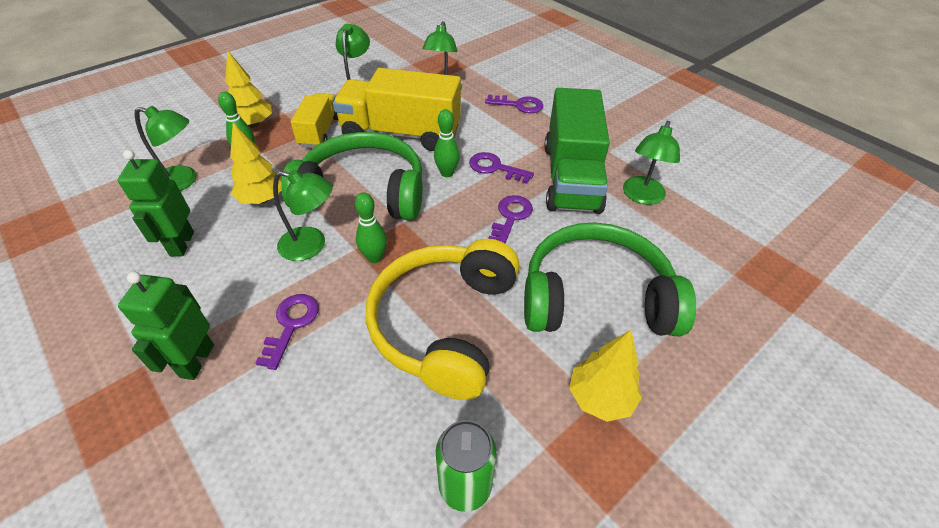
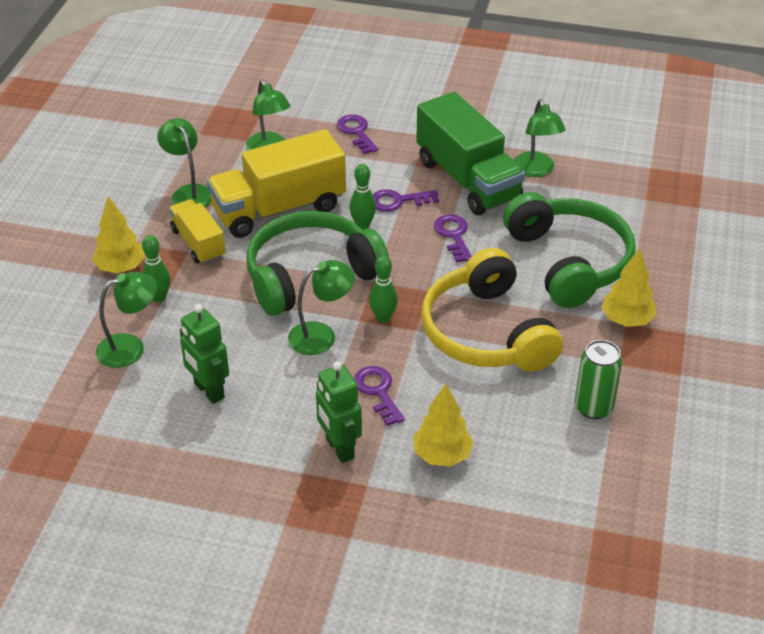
camera: 35 degrees left, 5 degrees down
yellow tree [230,122,282,204] -> yellow tree moved to [413,383,474,467]
purple key [485,94,543,113] -> purple key turned 90 degrees counterclockwise [337,115,378,154]
green headphones [524,222,696,336] -> green headphones turned 105 degrees clockwise [503,192,636,308]

